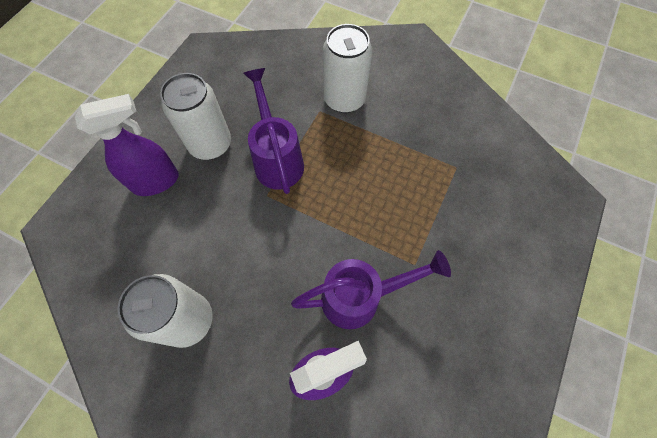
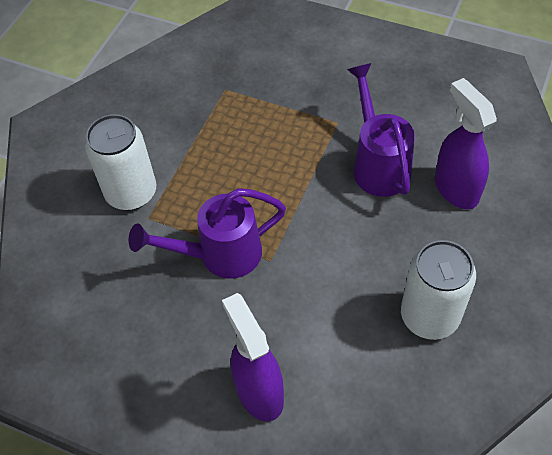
camera: 90 degrees left, 10 degrees down
white can [160,73,231,160] -> none

